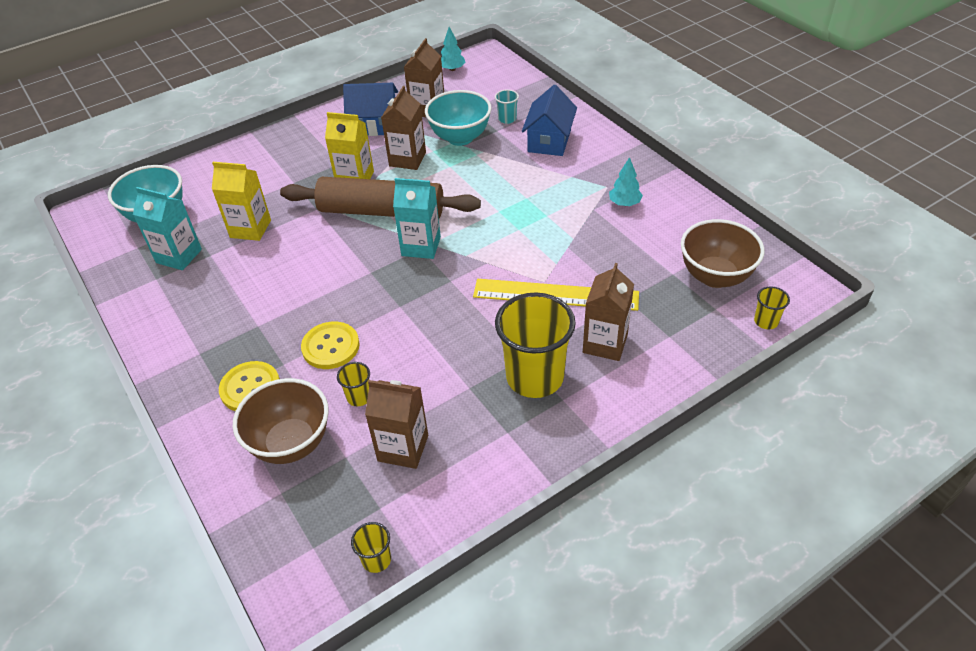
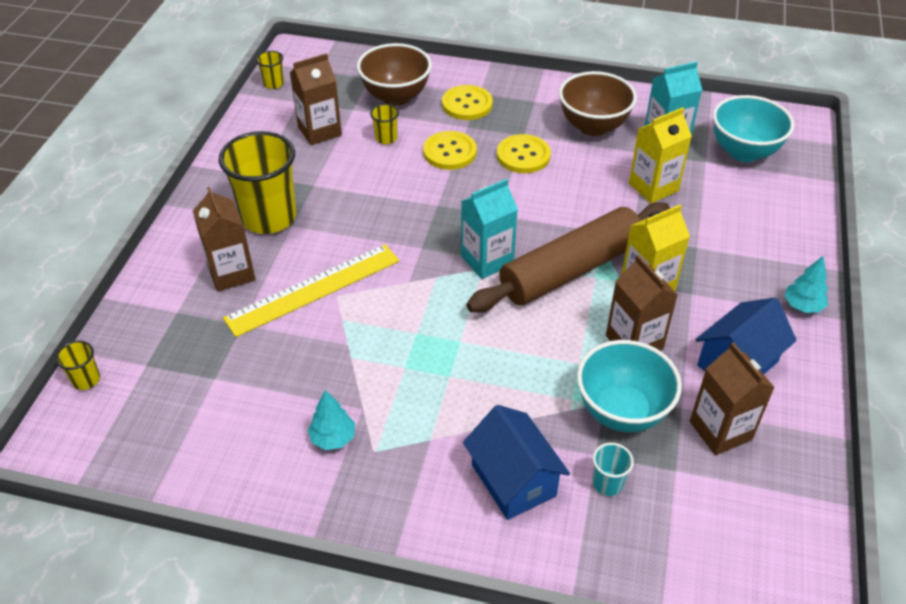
camera: 135 degrees right, 0 degrees up
turquoise tree [441,27,466,71] -> turquoise tree moved to [784,256,828,313]
brown bowl [681,219,765,288] -> brown bowl moved to [559,71,637,136]
none -> yellow button [497,134,551,173]

